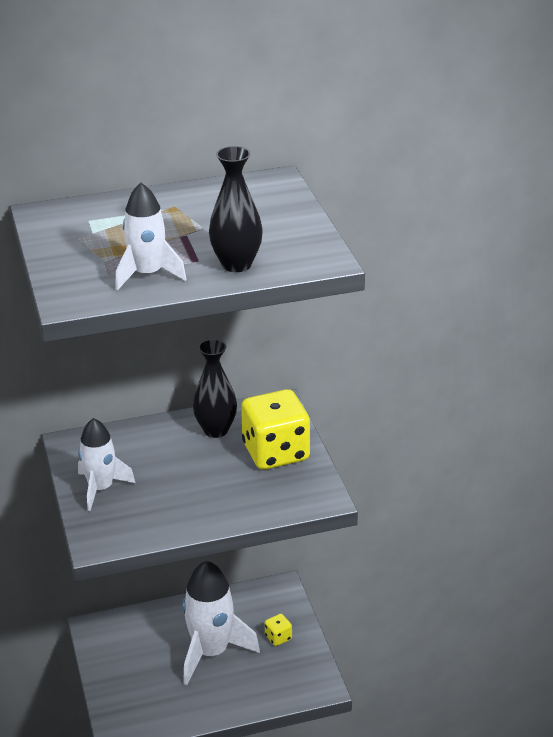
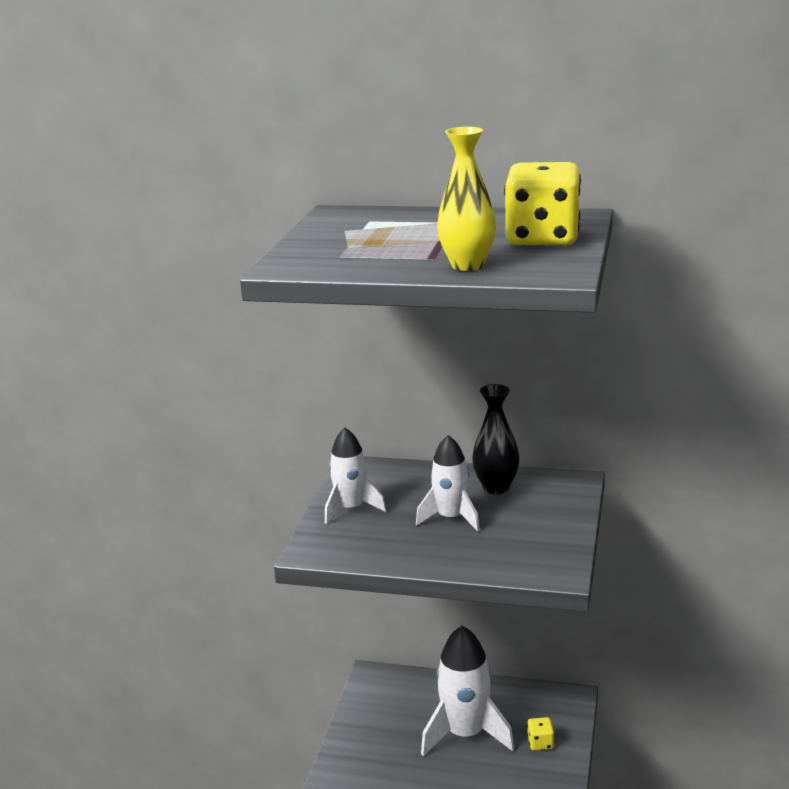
camera: 30 degrees right, 10 degrees down
white rocket [115,183,187,291] -> white rocket moved to [416,435,480,531]
black vase [209,146,263,272] -> yellow vase [437,127,496,271]
yellow dice [241,389,310,470] -> yellow dice moved to [504,162,581,246]

